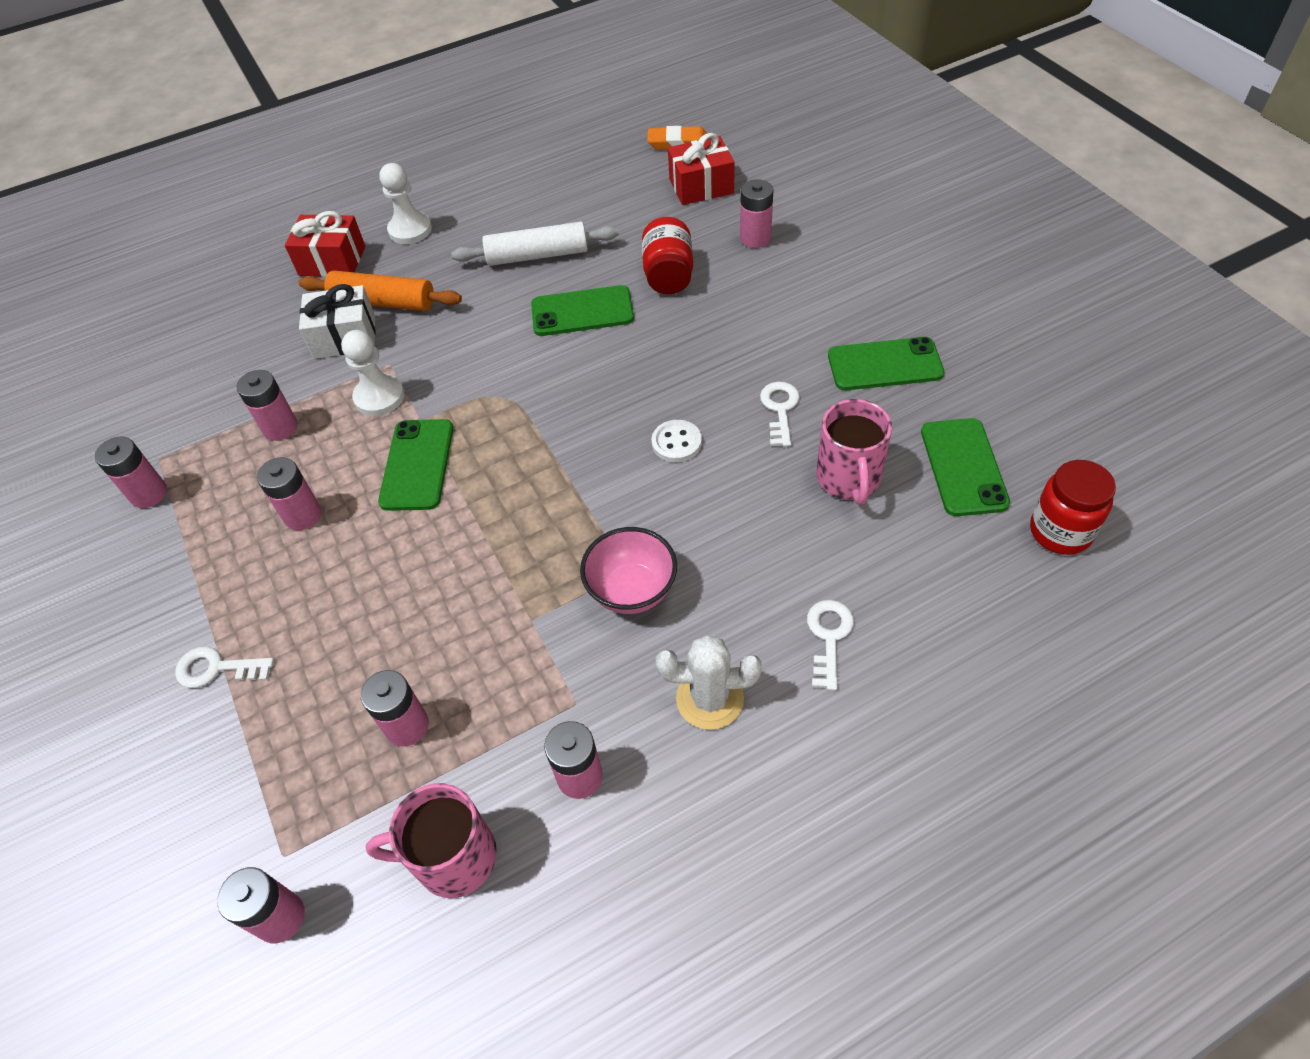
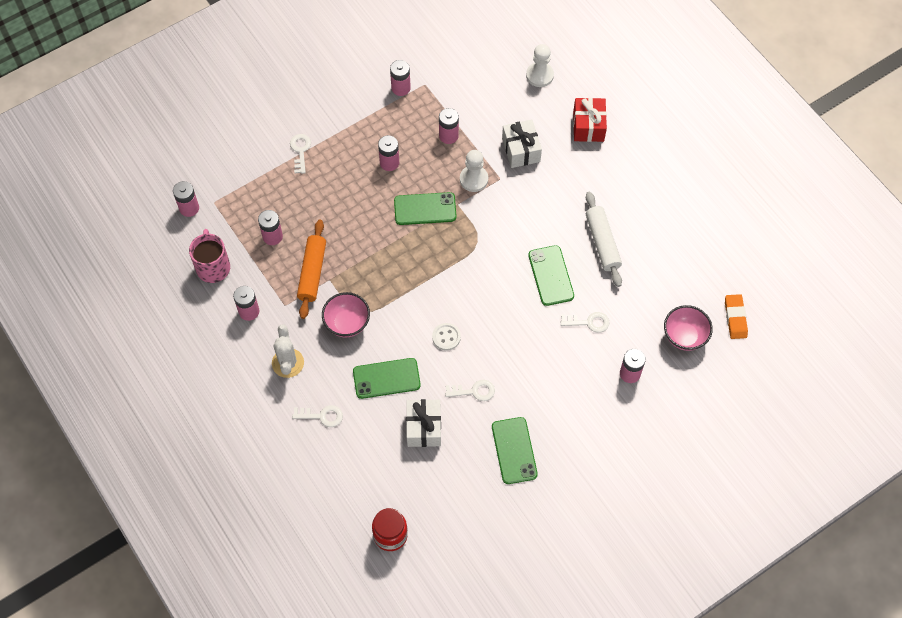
camera: 80 degrees right, 10 degrees up
orange rolling pin [299,271,462,311] -> orange rolling pin moved to [297,220,326,319]
white pawn [379,163,432,244] -> white pawn moved to [526,44,554,87]
red jar [642,217,693,294] -> white key [561,312,609,333]
red gift [668,133,735,205] -> pink bowl [664,305,713,351]
pink mug [816,399,892,505] -> white gift [406,399,441,447]
green phone [921,418,1010,516] -> green phone moved to [353,358,421,399]

